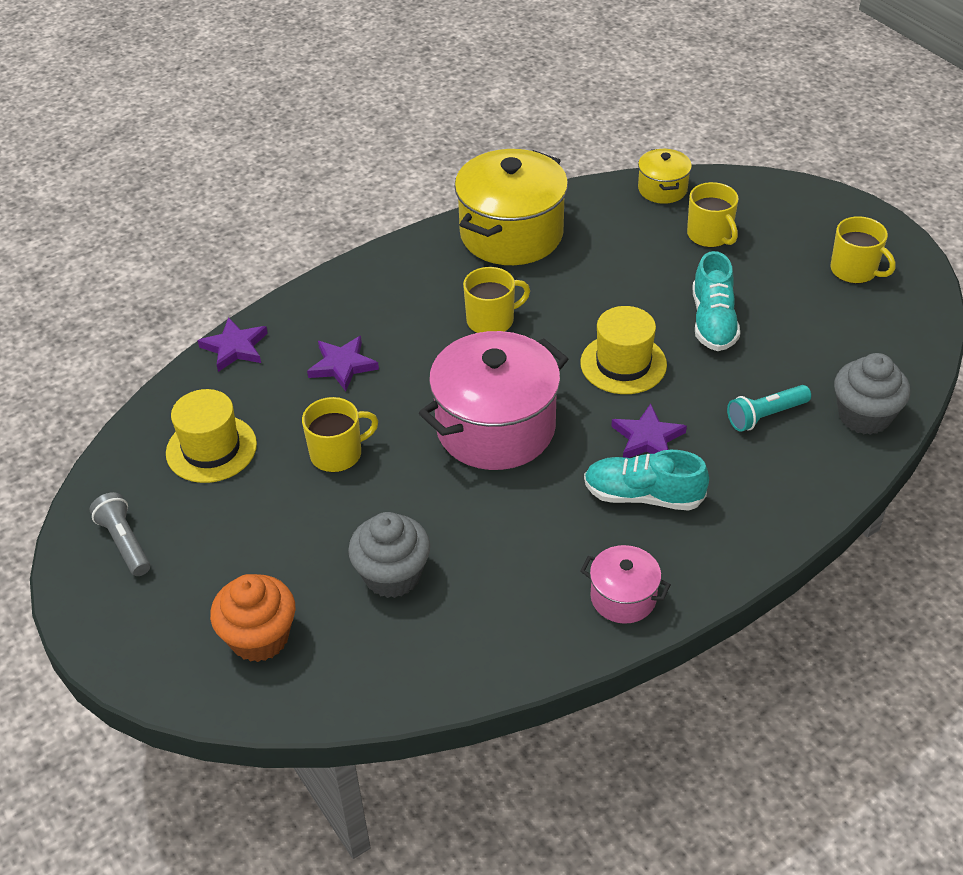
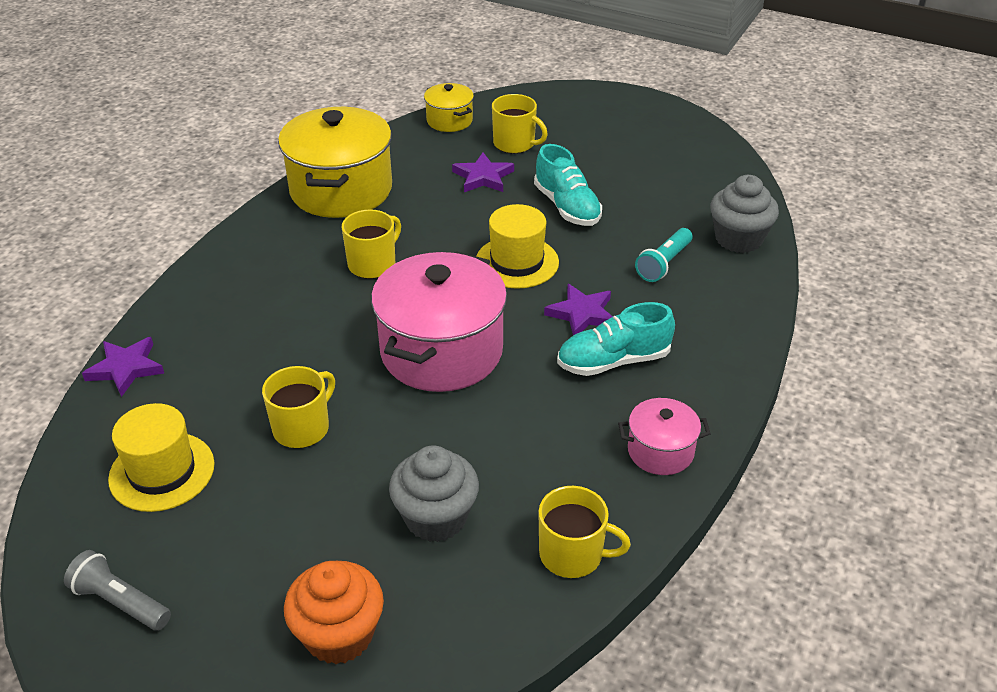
camera: 30 degrees left, 5 degrees down
purple star [307,336,379,391] -> purple star moved to [452,153,514,192]
yellow mug [831,216,896,284] -> yellow mug moved to [538,486,631,578]

